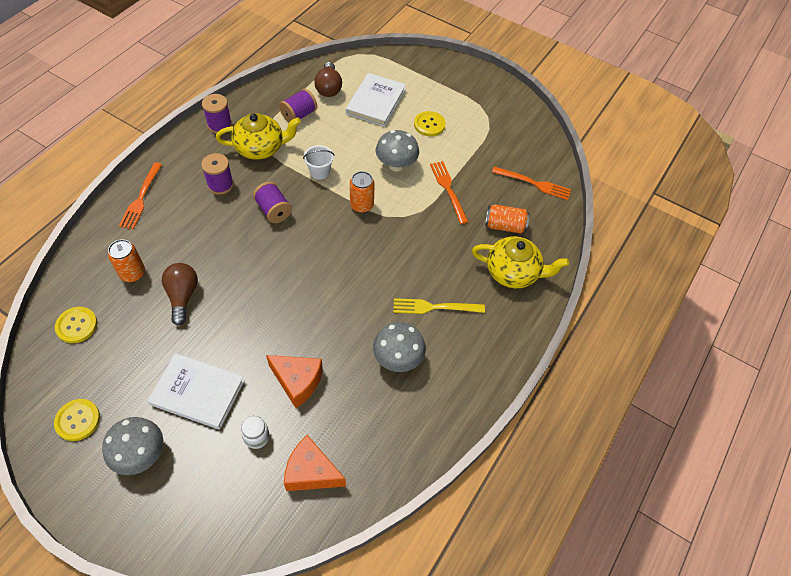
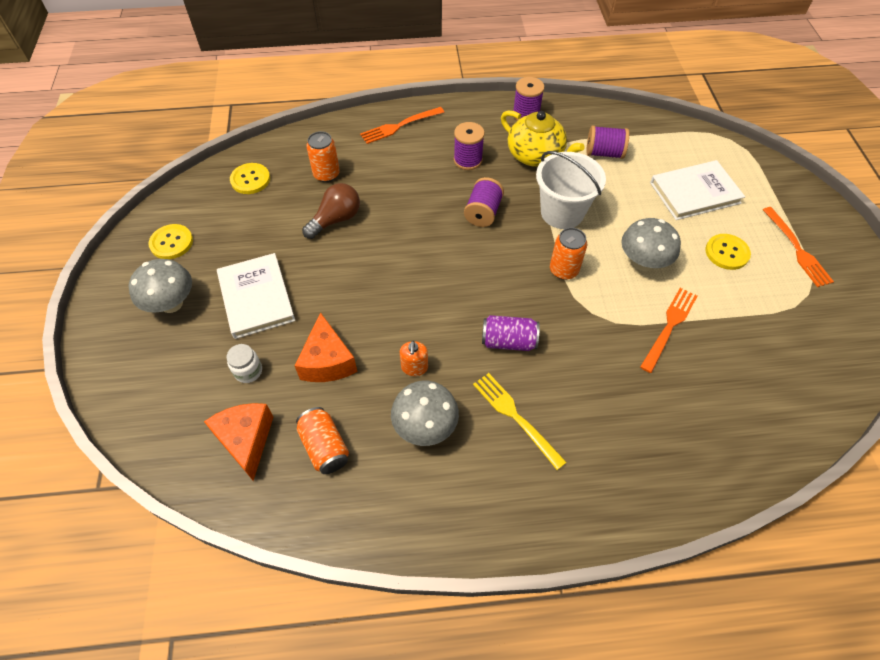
camera: 55 degrees right, 0 degrees up
white bucket [303,145,335,180] -> white bucket [536,151,606,229], size x1.81
brown light bulb [314,62,342,97] -> none
yellow teapot [472,236,569,288] -> none
orange can [485,205,530,233] -> orange can moved to [296,407,349,474]
orange fork [492,166,571,200] -> orange fork moved to [763,207,834,287]
none -> orange soap dispenser [400,341,428,376]
none -> purple can [482,315,540,351]

